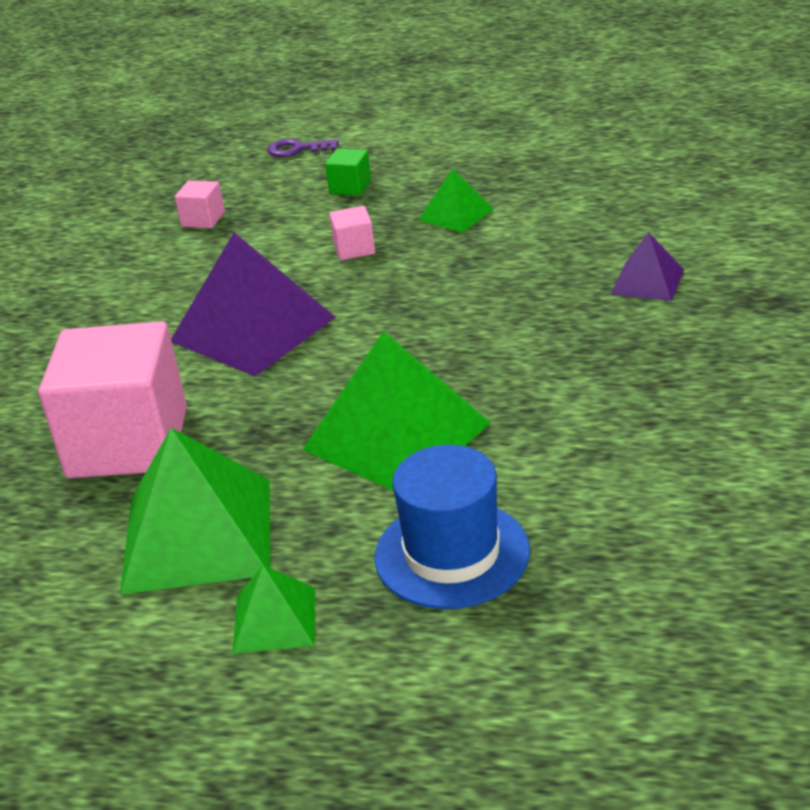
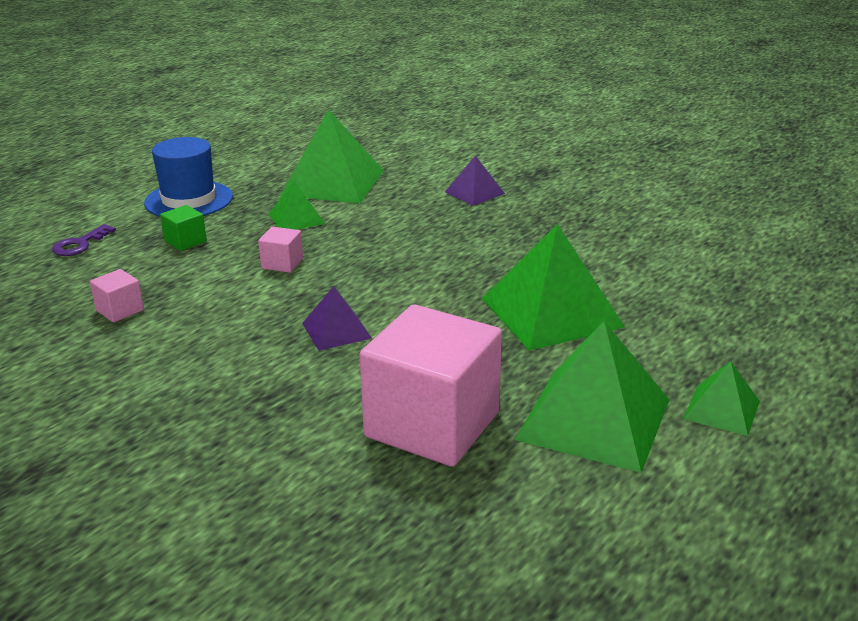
camera: 65 degrees left, 5 degrees down
purple pyramid [171,232,336,376] -> purple pyramid [302,286,372,351], size x0.51
blue hat [374,445,530,609] -> blue hat moved to [144,137,233,217]
none -> green pyramid [280,109,384,203]

